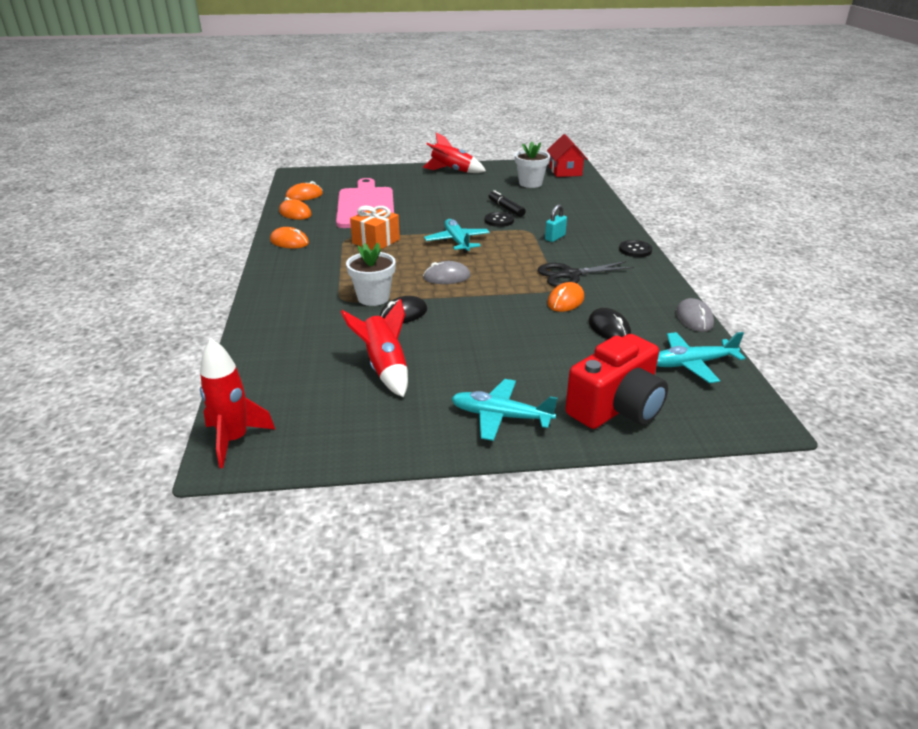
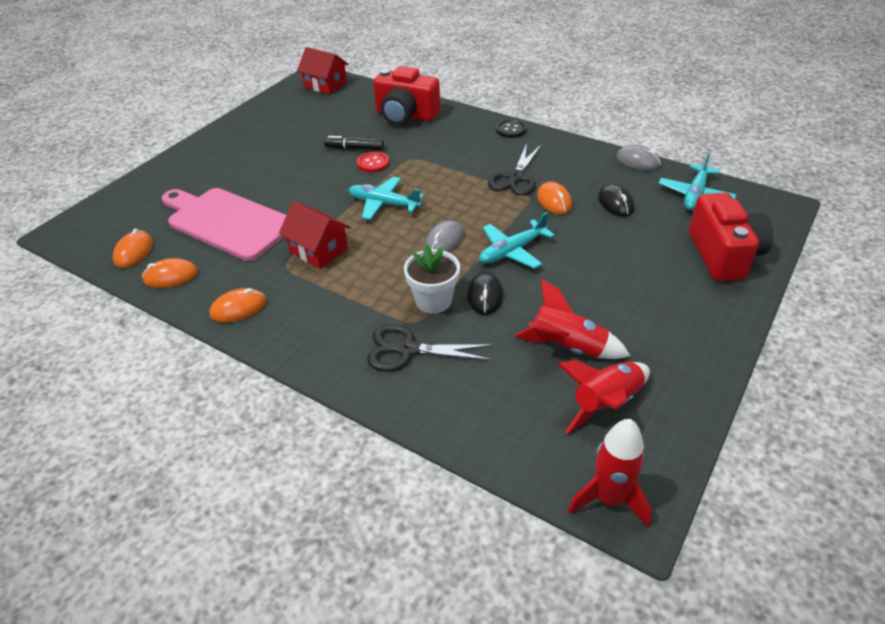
camera: 50 degrees left, 10 degrees up
orange gift [350,206,400,250] -> red house [279,201,350,269]
red rocket [423,132,486,173] -> red rocket moved to [558,360,650,434]
turquoise plane [451,379,558,441] -> turquoise plane moved to [479,212,555,269]
black button [485,212,514,227] -> red button [357,152,390,172]
white flower pot [515,141,550,188] -> none
turquoise padlock [545,204,567,242] -> none
black mouse [588,308,631,339] -> black mouse turned 60 degrees clockwise [598,183,634,217]
none -> black scissors [367,324,493,371]
none -> red camera [373,66,440,125]

